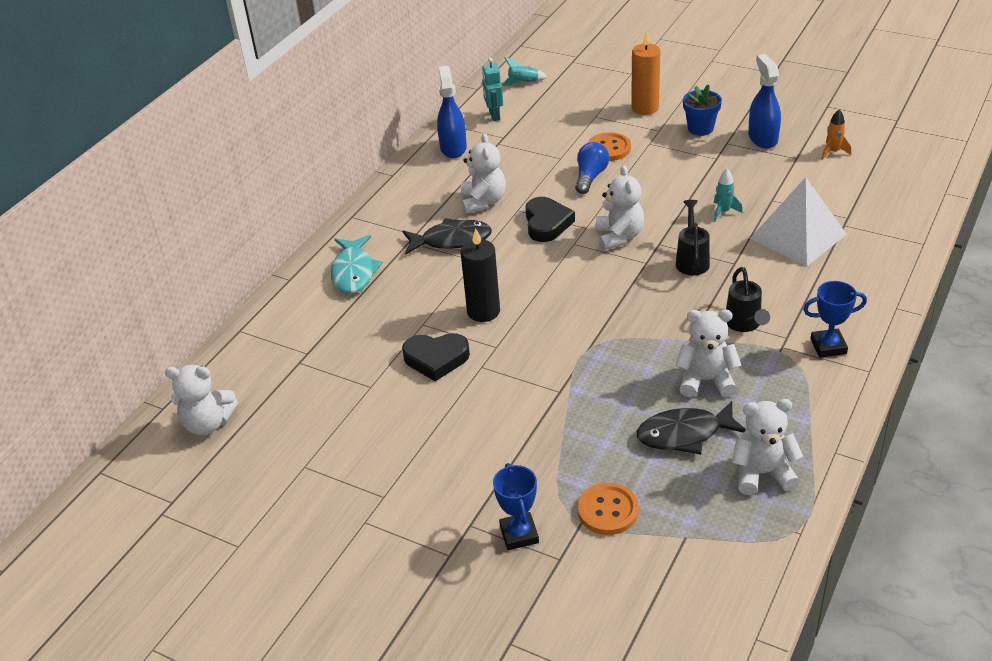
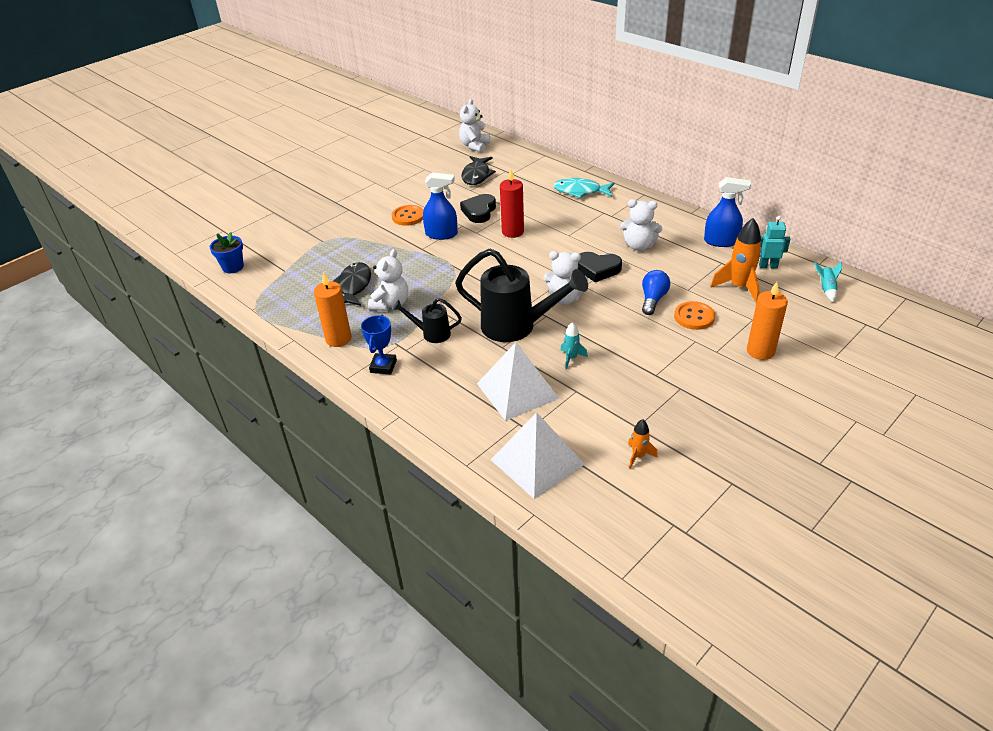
camera: 105 degrees right, 0 degrees up
black fish [403,218,492,255] -> black fish moved to [461,156,496,185]
black candle [461,228,500,322] -> red candle [500,169,524,238]
blue trophy [493,463,539,550] -> none
blue light bulb [575,142,609,194] -> blue light bulb turned 105 degrees counterclockwise [642,270,670,315]
orange button [578,483,639,535] -> orange button moved to [392,205,424,226]
black watering can [676,200,710,275] -> black watering can [455,248,588,342], size x1.95
blue flower pot [683,84,722,136] -> blue flower pot moved to [210,232,244,273]
white teddy bear [732,399,803,495] -> none
blue spray bottle [748,54,781,149] -> blue spray bottle moved to [423,172,458,240]
none -> orange candle [314,272,352,347]
none -> white pyramid [491,412,585,499]
none -> orange rocket [711,218,762,303]

